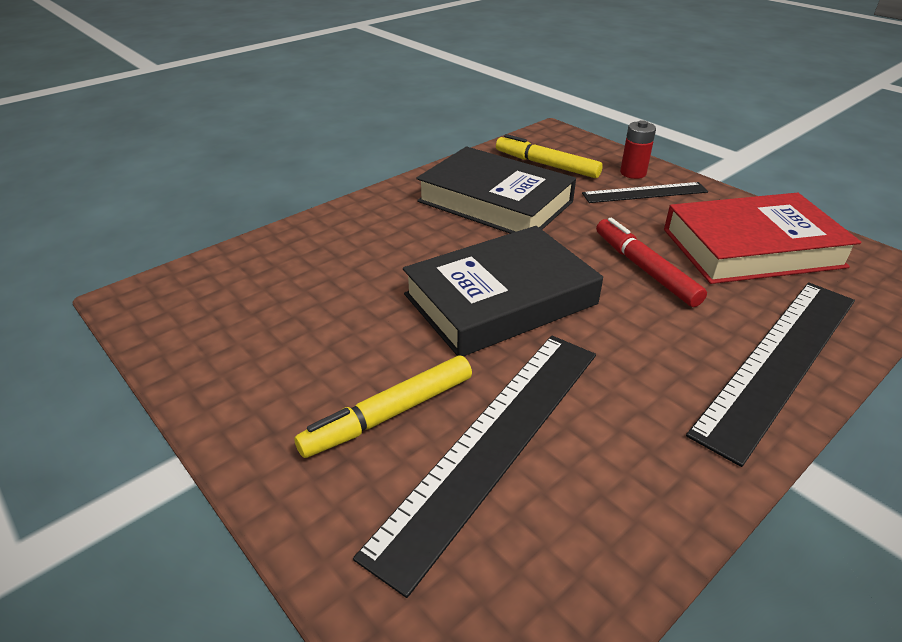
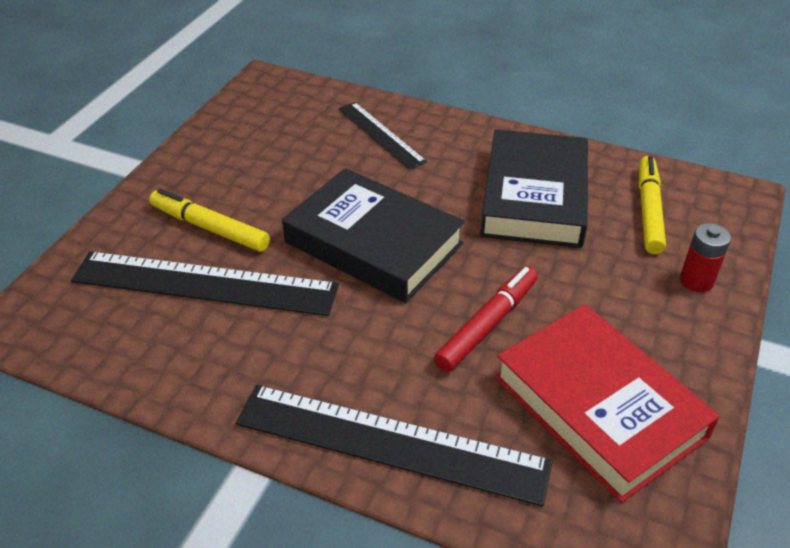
camera: 65 degrees right, 5 degrees up
black ruler [582,182,708,203] -> black ruler moved to [338,102,427,170]

